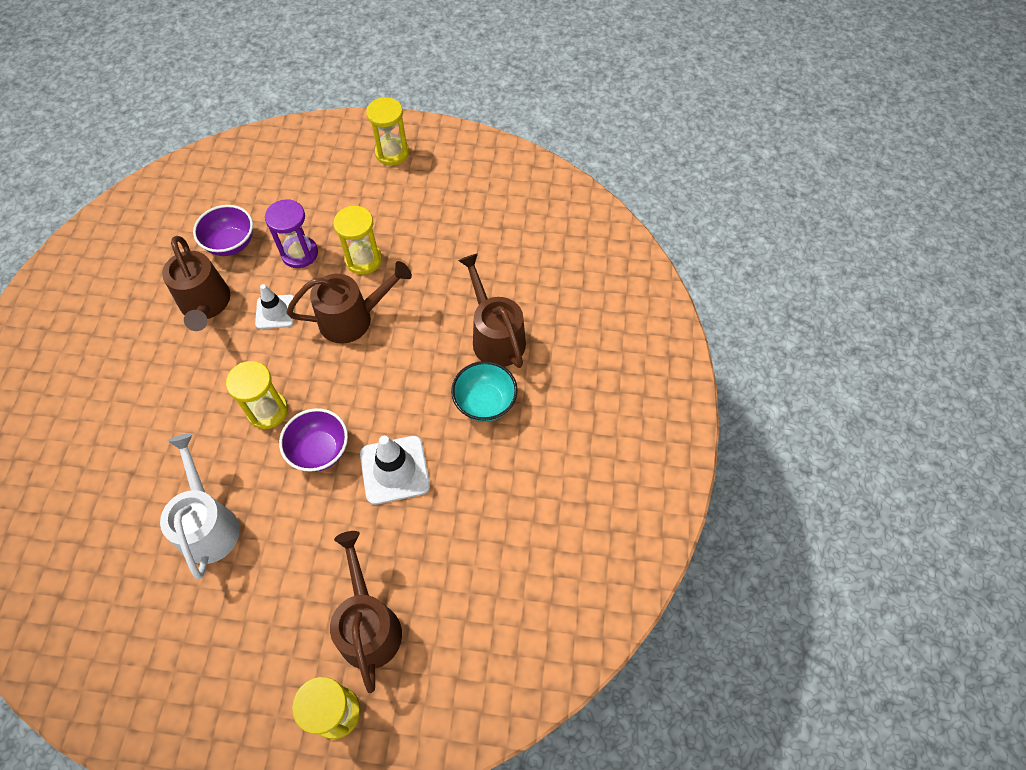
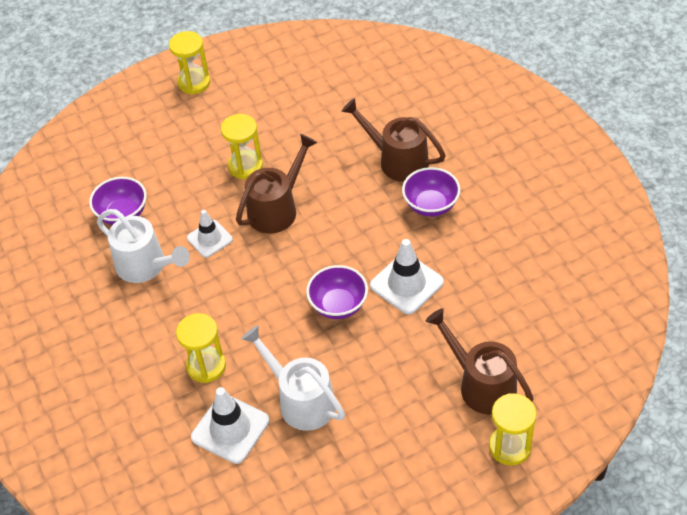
camera: 30 degrees left, 10 degrees down
brown watering can [162,236,230,331] -> white watering can [97,209,190,283]
yellow hourglass [226,361,288,429] -> yellow hourglass moved to [176,313,226,383]
purple hourglass [265,199,318,268] -> none
turquoise bowl [451,361,518,422] -> purple bowl [402,167,460,217]
none -> white traffic cone [191,387,269,464]

